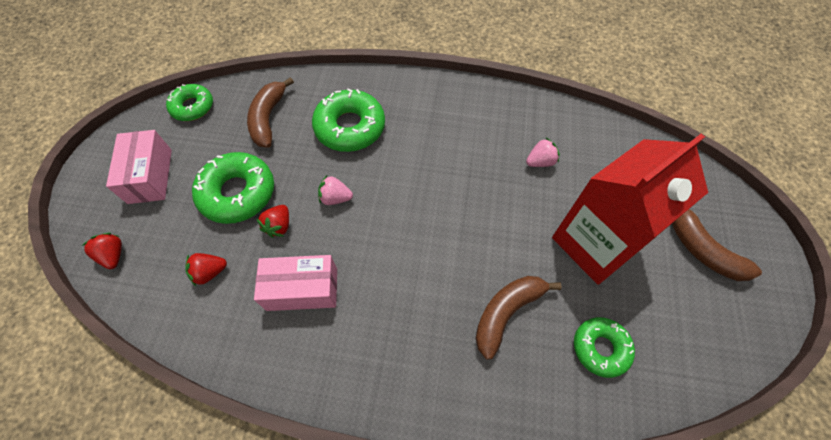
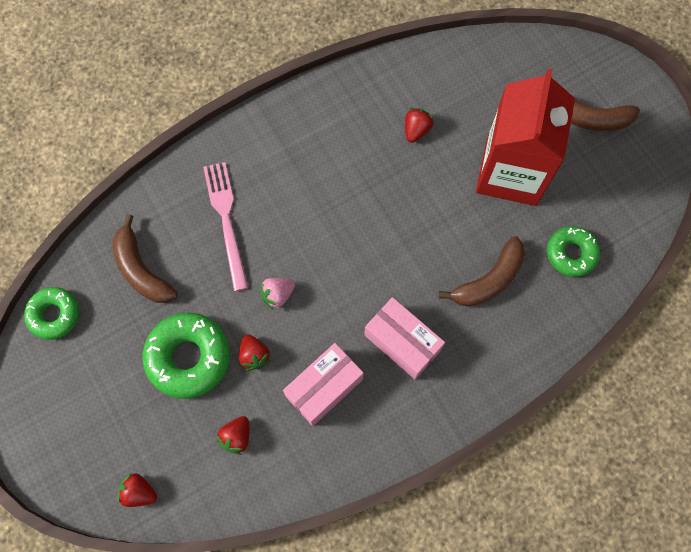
camera: 40 degrees left, 10 degrees up
pink box [106,130,172,204] -> pink box moved to [364,297,445,379]
green donut [312,88,385,152] -> pink fork [203,162,248,291]
brown banana [476,276,562,359] -> brown banana turned 135 degrees counterclockwise [439,236,525,307]
pink strawberry [526,138,560,167] -> red strawberry [405,108,434,143]

